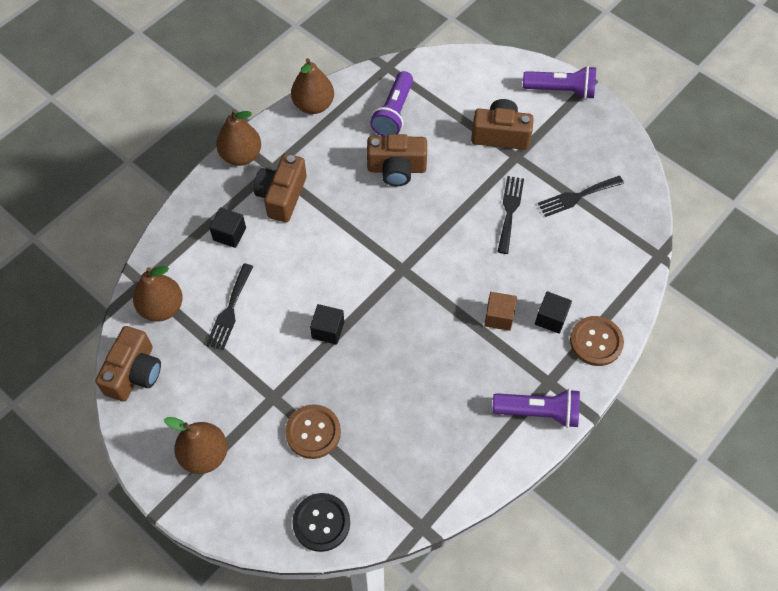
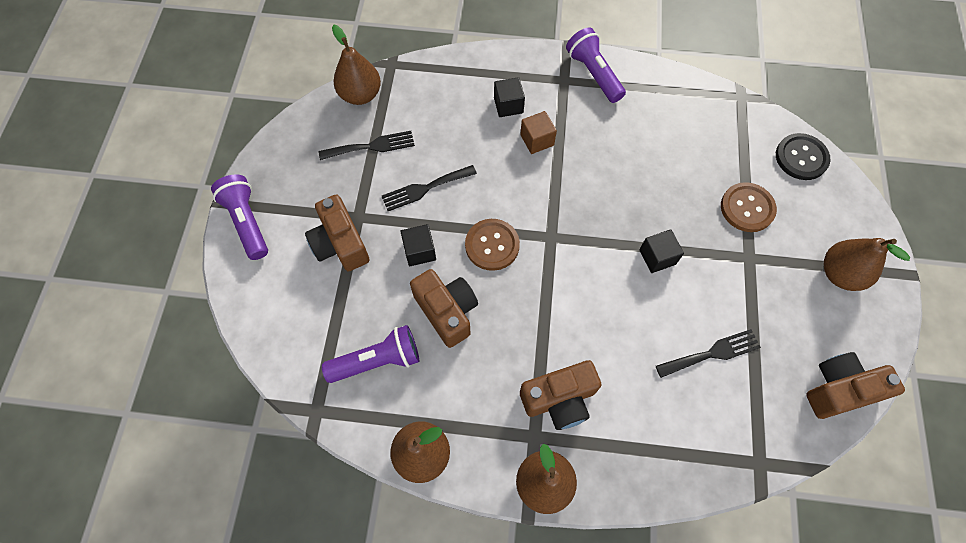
camera: 125 degrees left, 5 degrees up
brown pear [133,266,183,322] -> brown pear moved to [332,24,381,105]
black cube [209,207,246,248] -> black cube moved to [400,224,436,266]
black fork [538,176,624,217] -> black fork turned 45 degrees counterclockwise [319,131,415,160]
brown button [570,316,624,366] -> brown button moved to [465,219,520,271]

